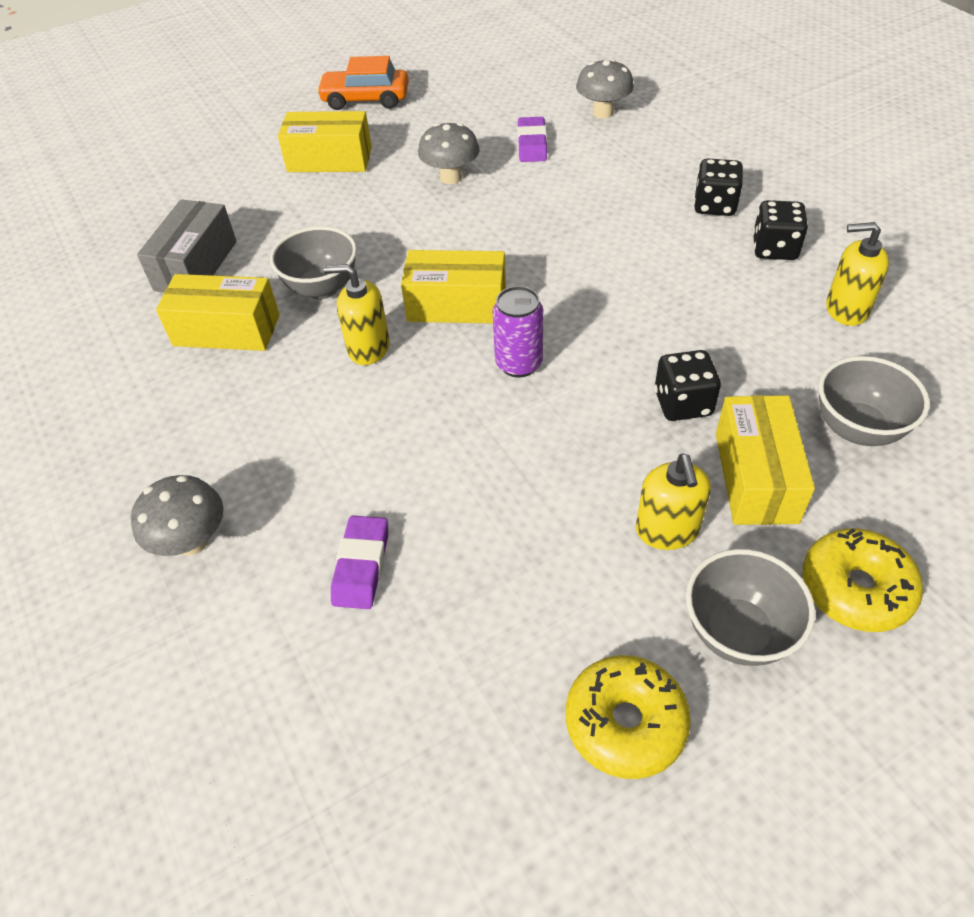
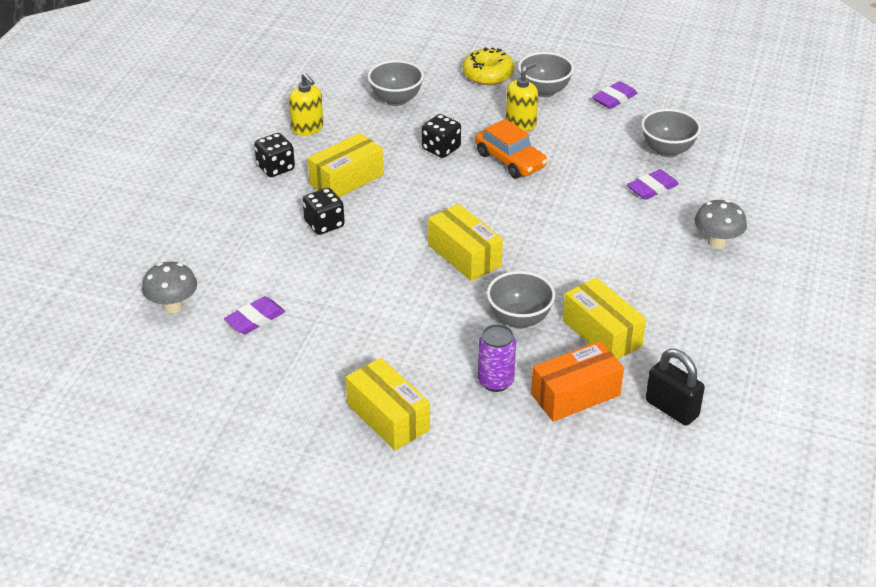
camera: 135 degrees left, 10 degrees down
grey box [137,199,237,293] -> orange box [531,341,624,422]
orange car [317,56,409,110] -> orange car moved to [475,119,547,178]
yellow soap dispenser [323,264,390,365] -> none
grey mushroom [418,123,480,184] -> none
purple can [492,286,543,378] -> purple can moved to [478,324,516,392]
yellow donut [566,655,691,779] -> purple eraser [592,81,638,109]
black dice [694,158,743,216] -> black dice moved to [303,188,345,235]
yellow box [716,395,815,525] -> yellow box moved to [308,133,383,197]
none -> grey bowl [641,109,701,157]
none -> black padlock [646,349,705,426]

